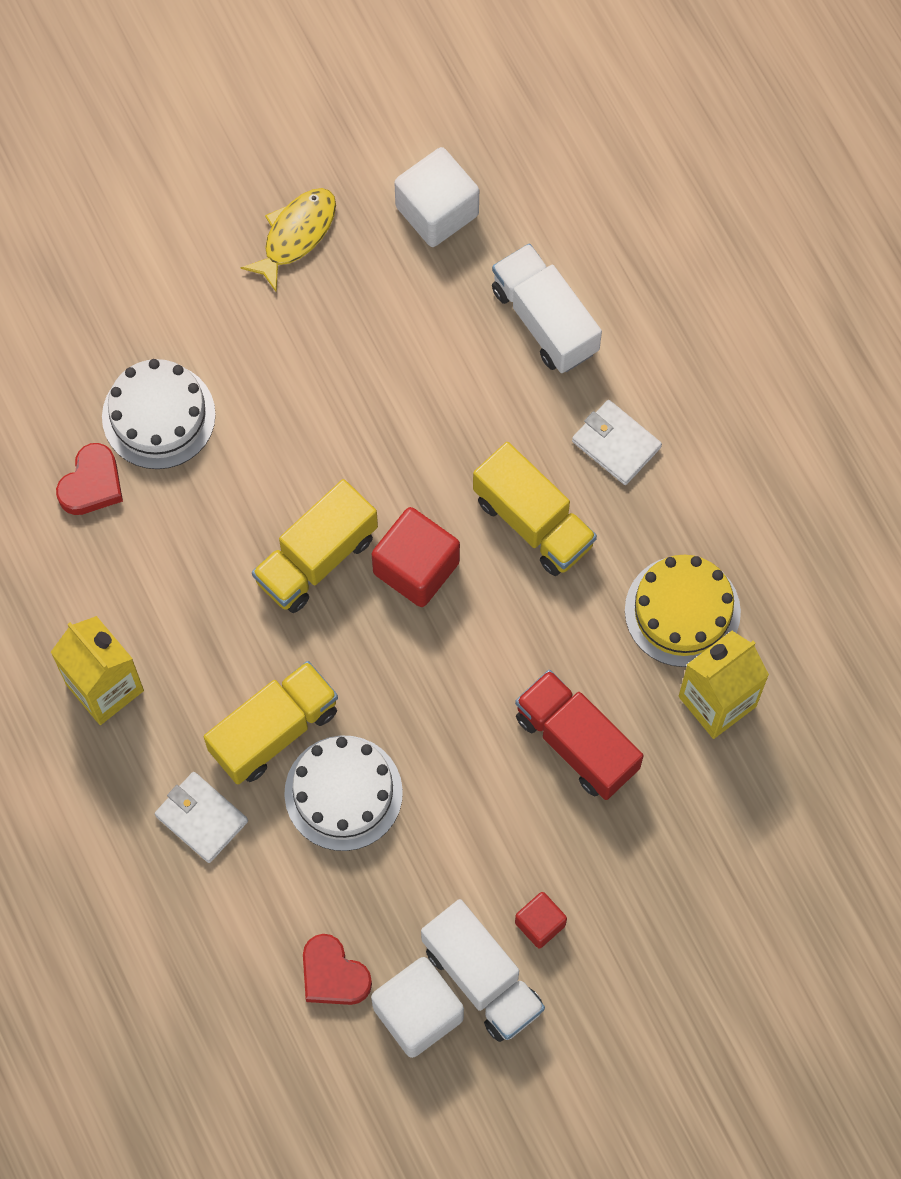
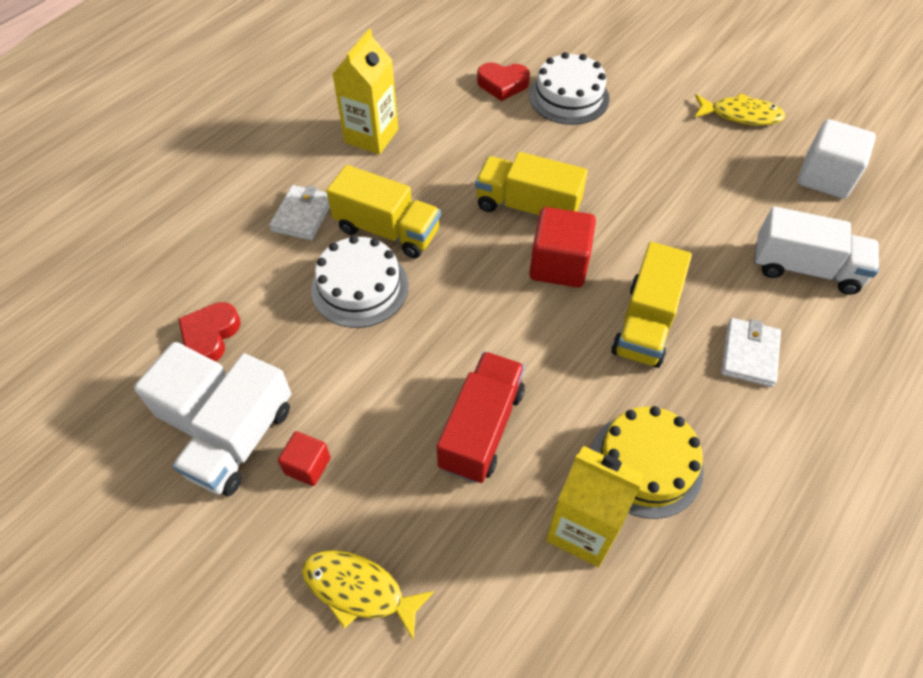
camera: 65 degrees right, 15 degrees down
white truck [492,243,602,373] -> white truck turned 75 degrees clockwise [754,206,879,295]
none -> yellow fish [302,550,434,641]

